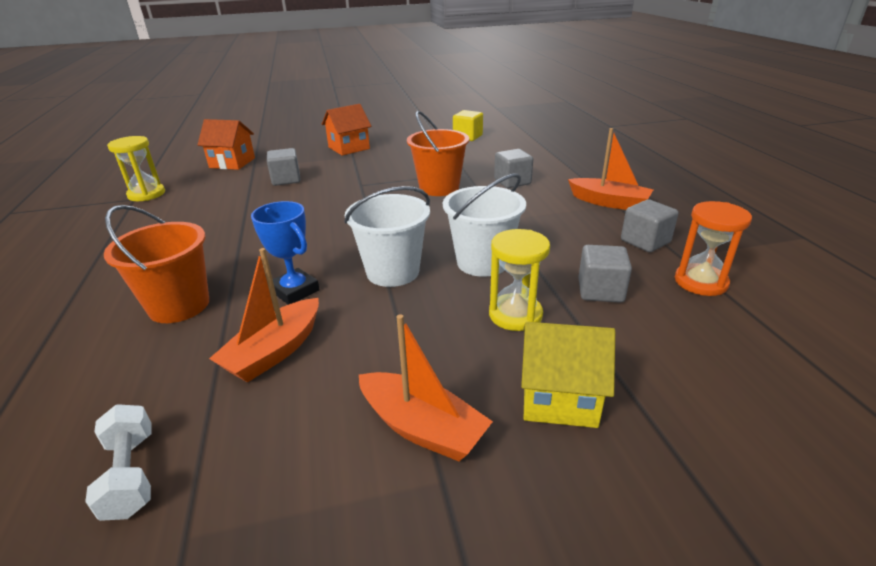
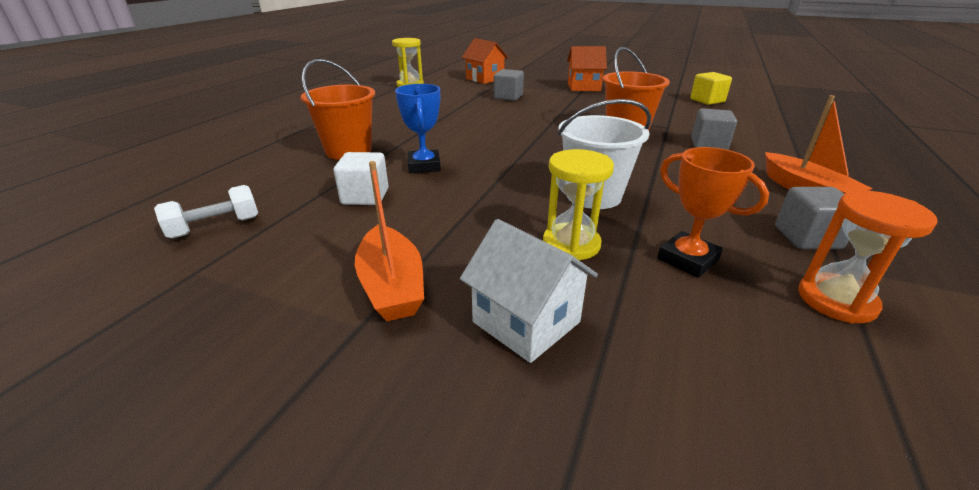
camera: 35 degrees right, 0 degrees up
white dumbbell [85,404,152,521] -> white dumbbell turned 45 degrees clockwise [154,185,258,238]
orange boat [209,248,319,382] -> white cube [334,152,388,205]
white bucket [344,186,430,287] -> none
yellow house [521,322,615,428] -> white house [460,219,598,363]
grey cube [578,245,632,303] -> orange trophy [657,147,769,278]

